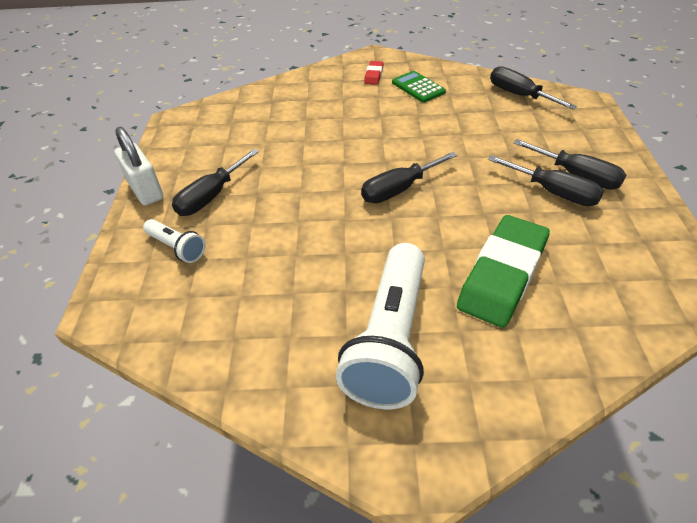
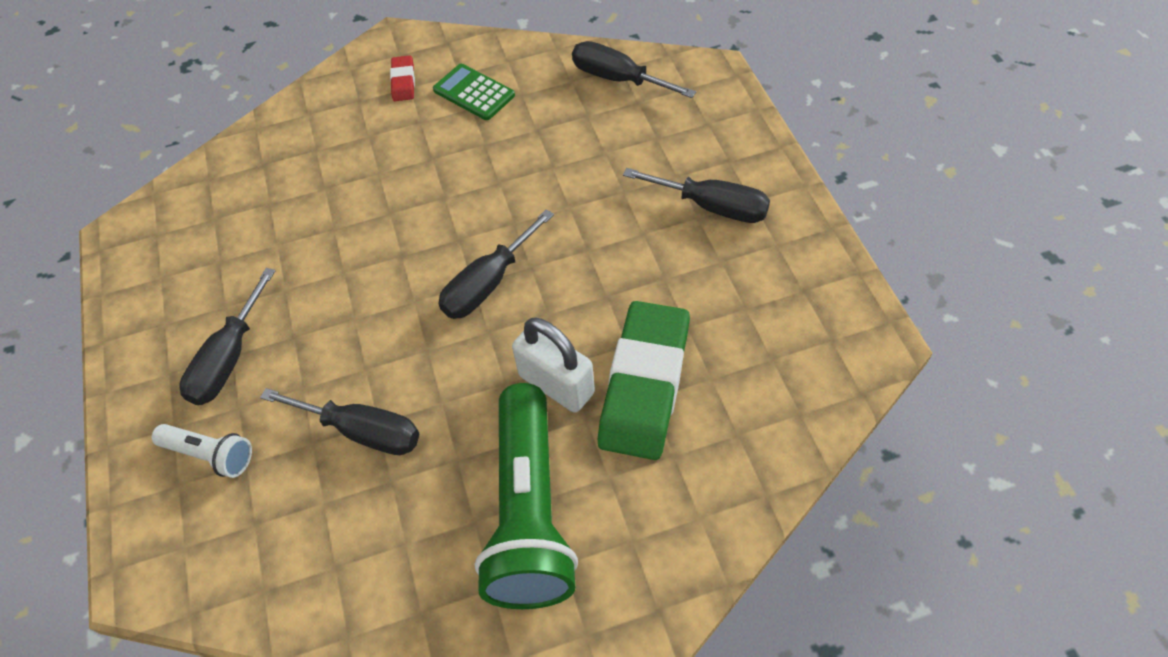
camera: 15 degrees left, 10 degrees up
white padlock [115,127,163,206] -> white padlock moved to [512,318,595,413]
white flashlight [336,243,425,409] -> green flashlight [475,383,578,609]
black screwdriver [488,155,604,206] -> black screwdriver moved to [260,388,419,455]

